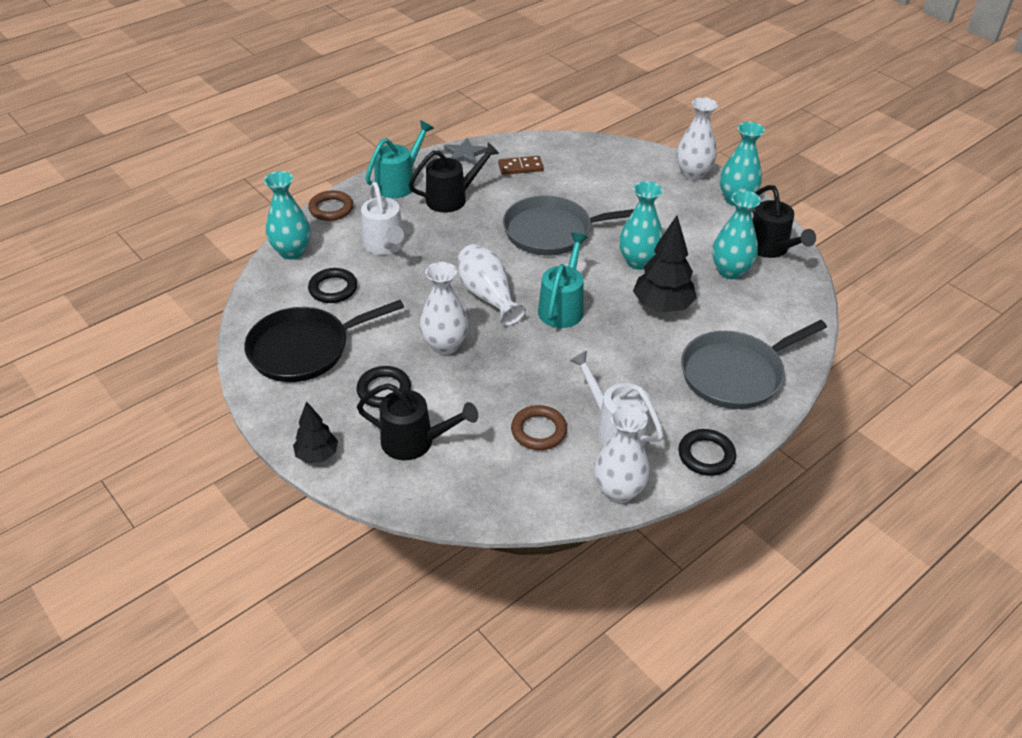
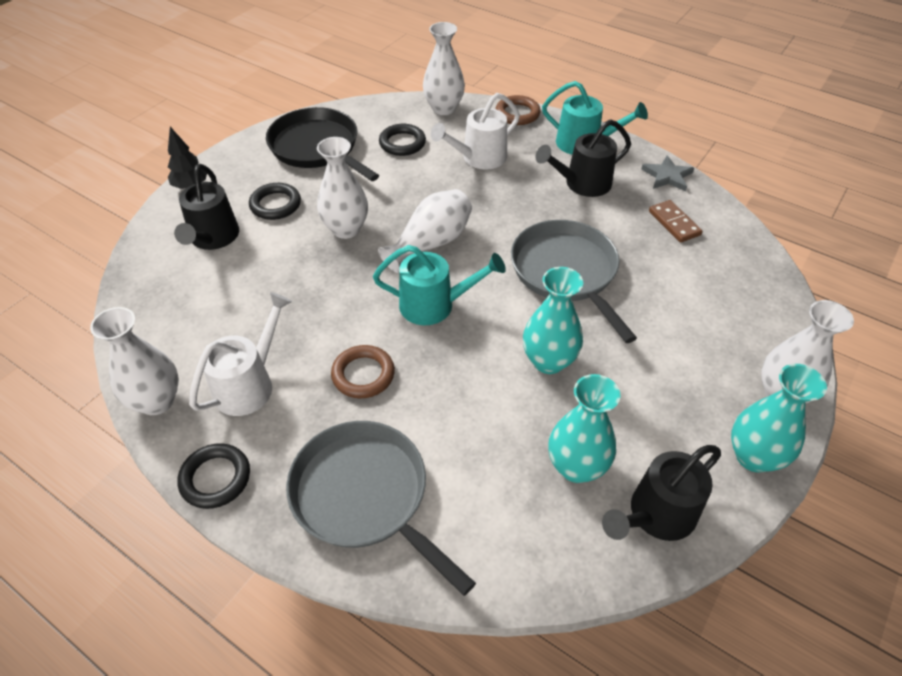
camera: 75 degrees right, 5 degrees up
turquoise vase [264,171,311,260] -> white vase [423,22,465,115]
black watering can [409,142,499,213] -> black watering can turned 105 degrees clockwise [535,119,631,197]
brown ring [511,405,567,450] -> brown ring moved to [331,345,395,398]
black tree [633,216,697,313] -> none

